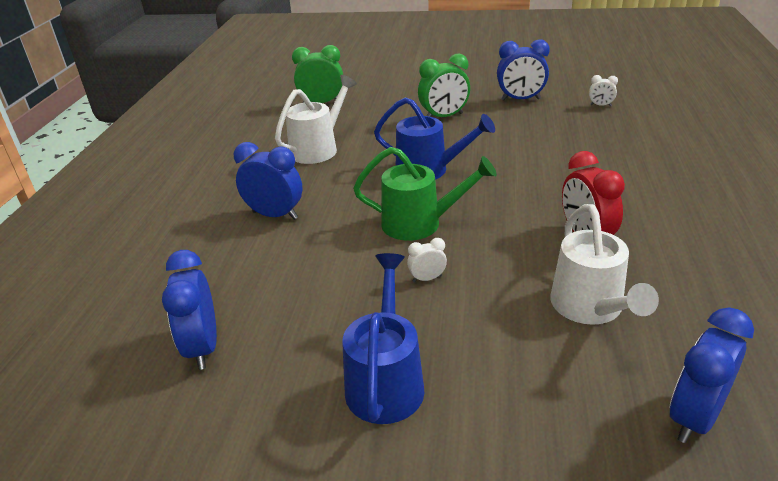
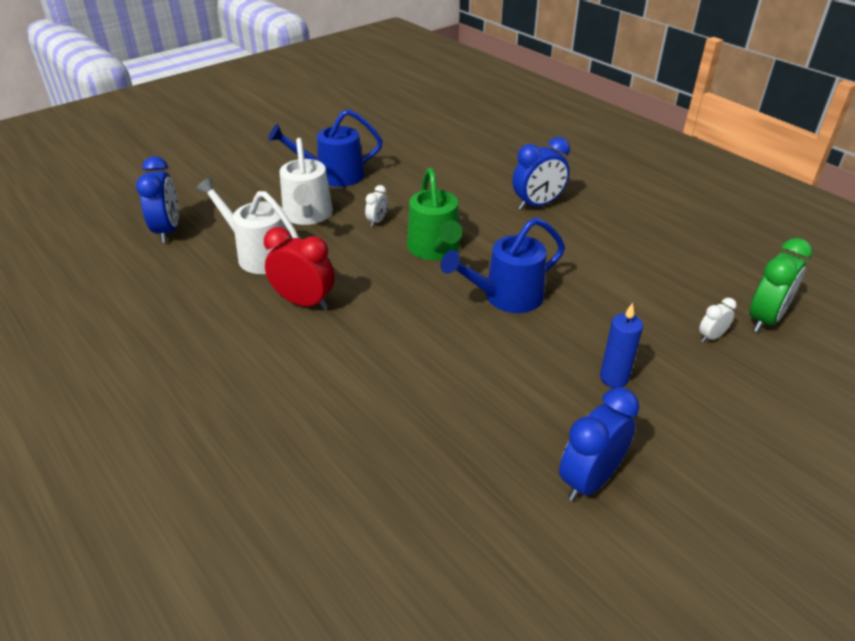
camera: 130 degrees right, 5 degrees up
blue clock [162,250,217,370] -> none
white watering can [275,75,357,164] -> white watering can moved to [280,138,333,225]
blue watering can [342,253,424,424] -> blue watering can turned 120 degrees clockwise [268,109,383,187]
green watering can [353,147,497,241] -> green watering can turned 60 degrees counterclockwise [407,168,462,260]
green clock [418,53,470,117] -> blue candle [600,303,643,388]
white clock [589,75,618,106] -> white clock moved to [699,298,737,342]

